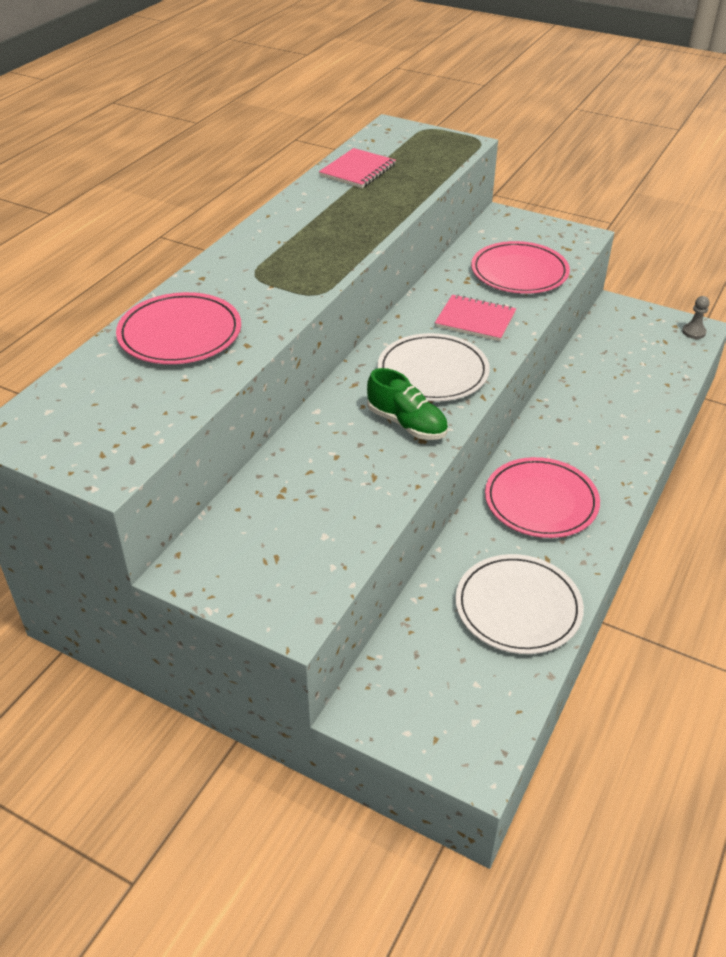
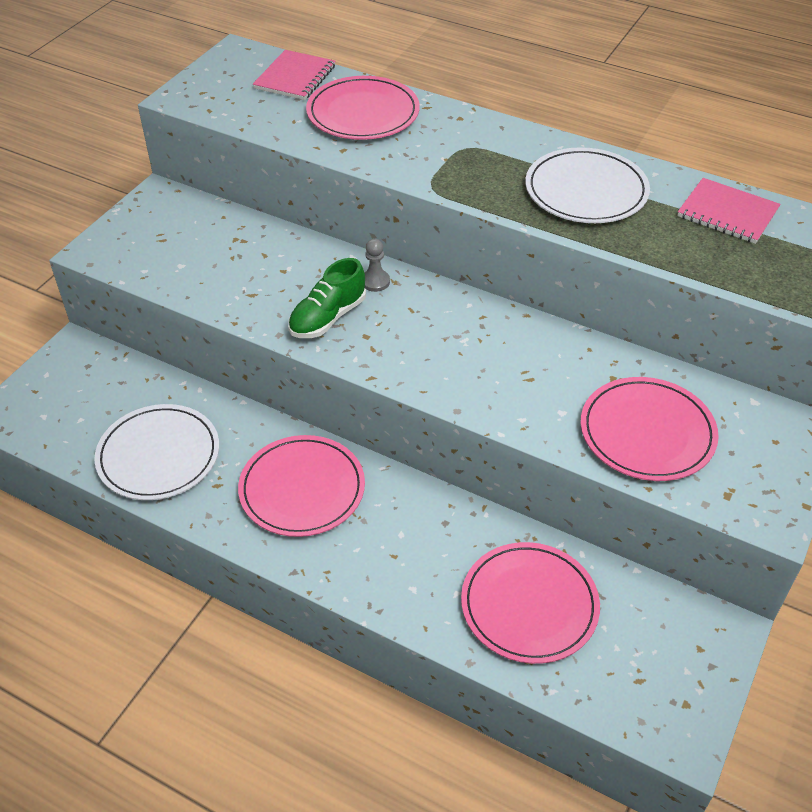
camera: 90 degrees right, 5 degrees up
white plate [378,333,490,402] -> white plate moved to [525,147,650,223]
pink notebook [435,294,516,341] -> pink notebook moved to [253,50,335,100]
grey pawn [682,296,710,339] -> grey pawn moved to [365,239,390,292]
none -> pink plate [461,542,600,664]

